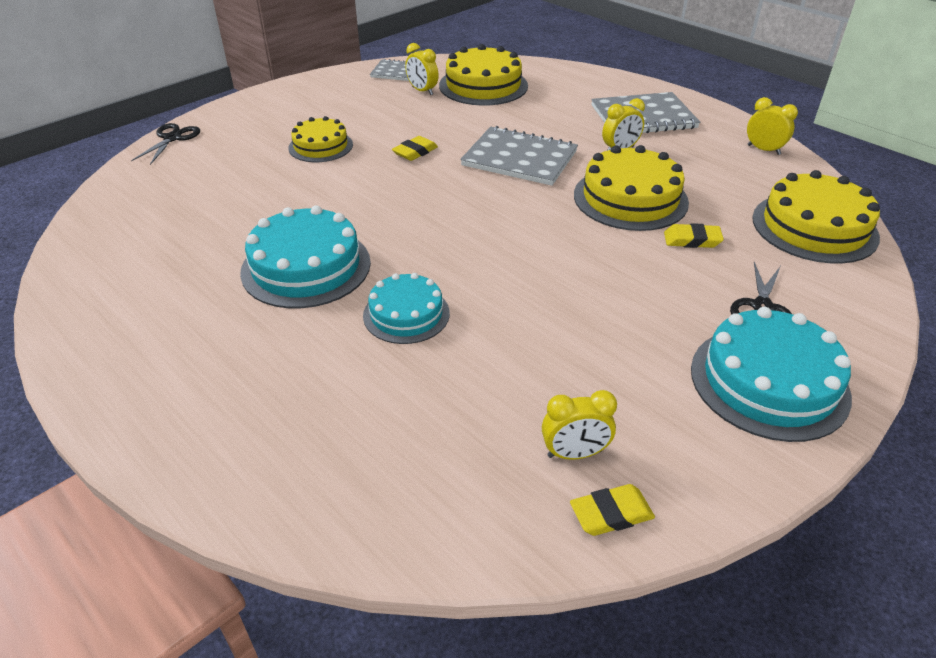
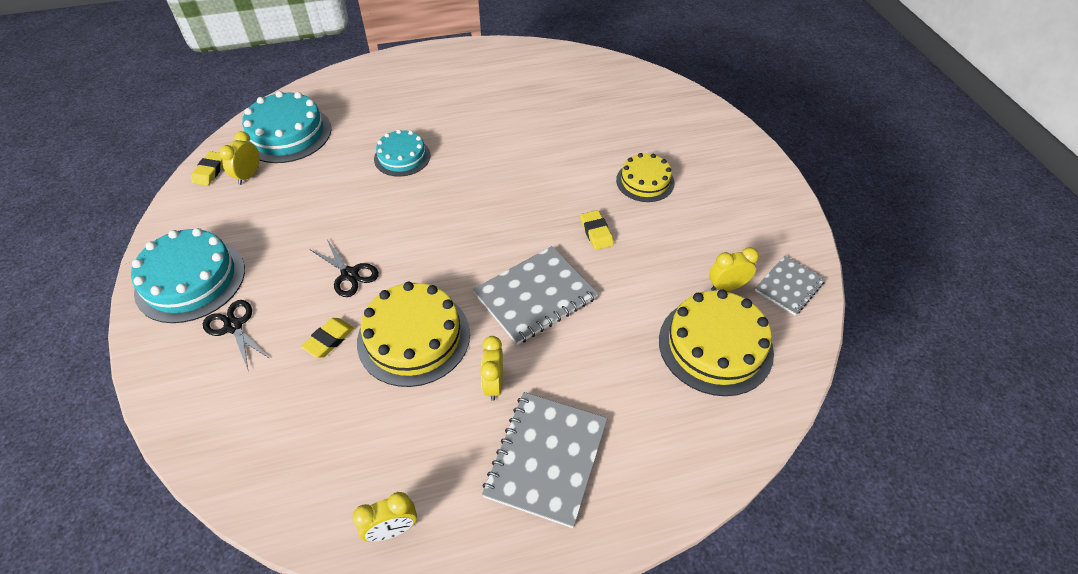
camera: 120 degrees right, 10 degrees up
black scissors [131,123,200,165] -> black scissors moved to [311,239,379,297]
turquoise cake [240,205,371,308] -> turquoise cake moved to [242,91,331,163]
yellow cake [752,170,880,264] -> none

